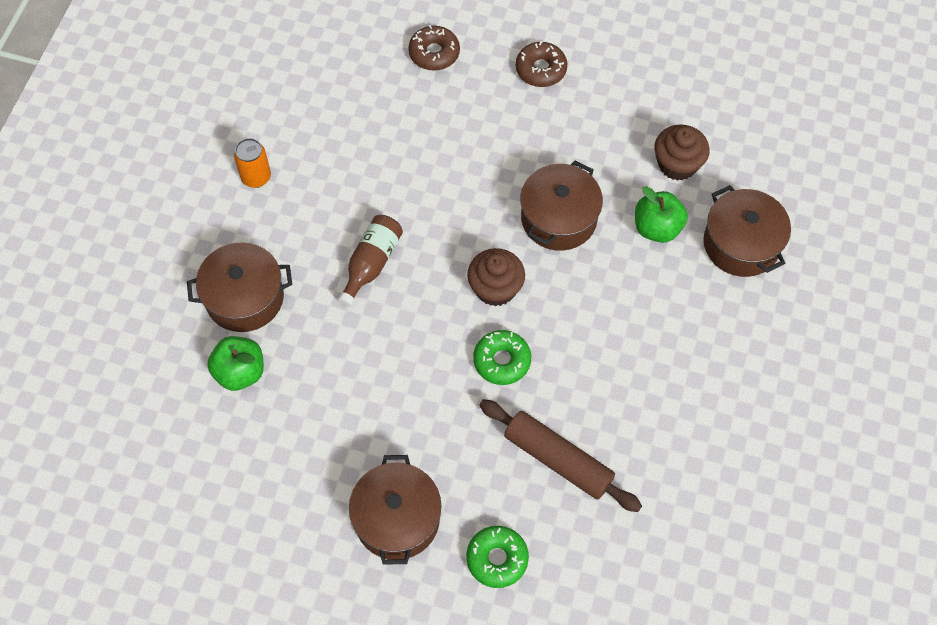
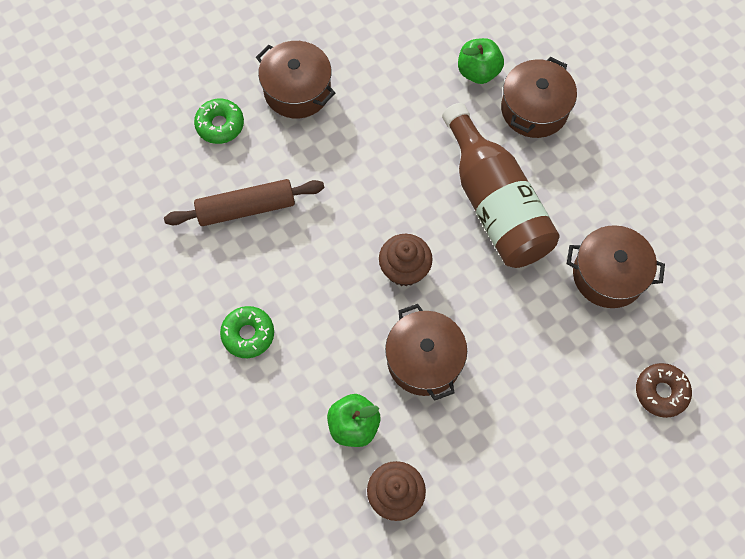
camera: 130 degrees right, 5 degrees up
orange can [234,138,271,188] -> none
brown bottle [338,215,403,307] -> brown bottle [442,103,559,268], size x1.95
green donut [473,330,531,385] -> green donut moved to [220,306,274,358]
brown donut [516,41,567,87] -> none
brown pot [704,185,791,277] -> brown pot moved to [567,225,665,308]

